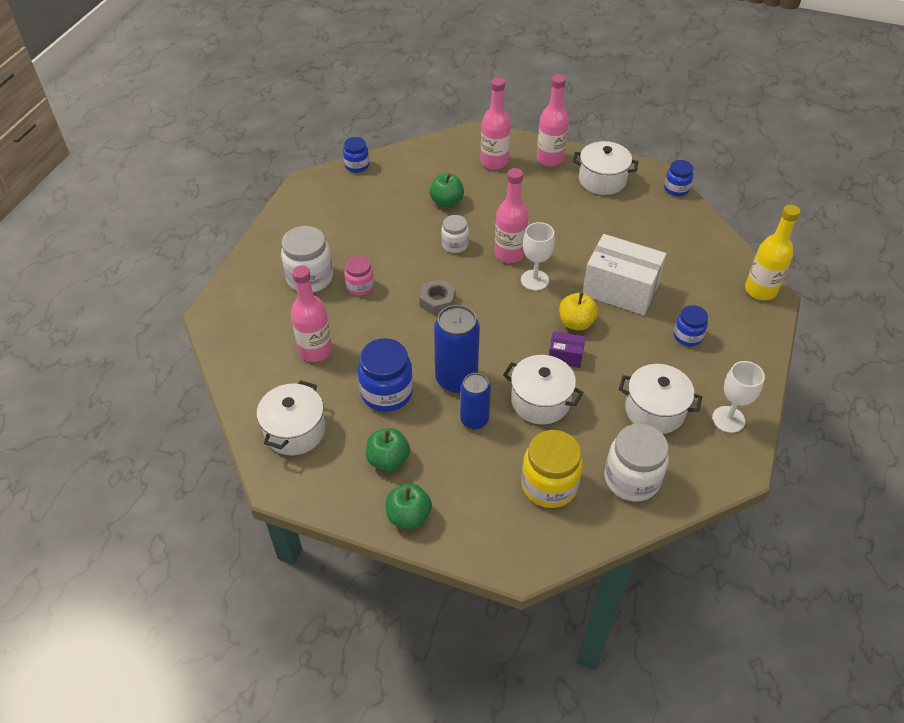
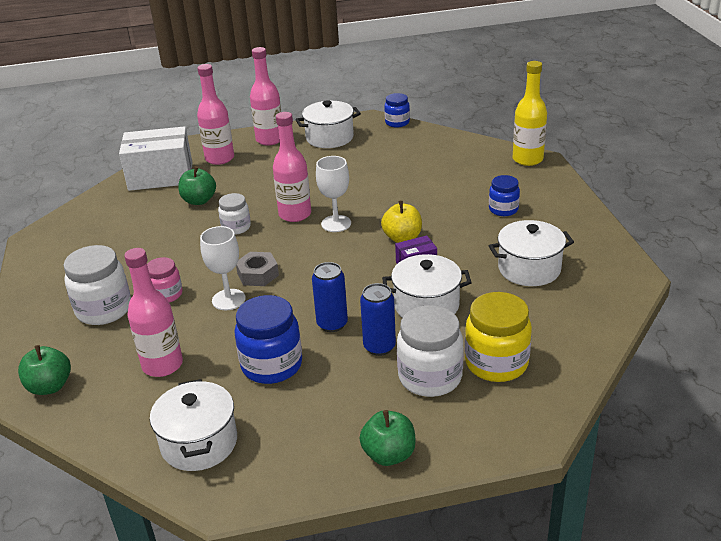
camera: 30 degrees left, 15 degrees down
blue jar [343,137,369,173] -> none
green apple [366,428,410,471] -> green apple moved to [18,345,71,395]
blue can [434,305,480,393] -> blue can [312,262,348,332], size x0.65
white box [583,234,666,315] -> white box moved to [119,126,192,191]
white jar [604,424,669,502] -> white jar moved to [397,305,464,397]
white goblet [712,361,765,433] -> white goblet moved to [200,226,246,310]

